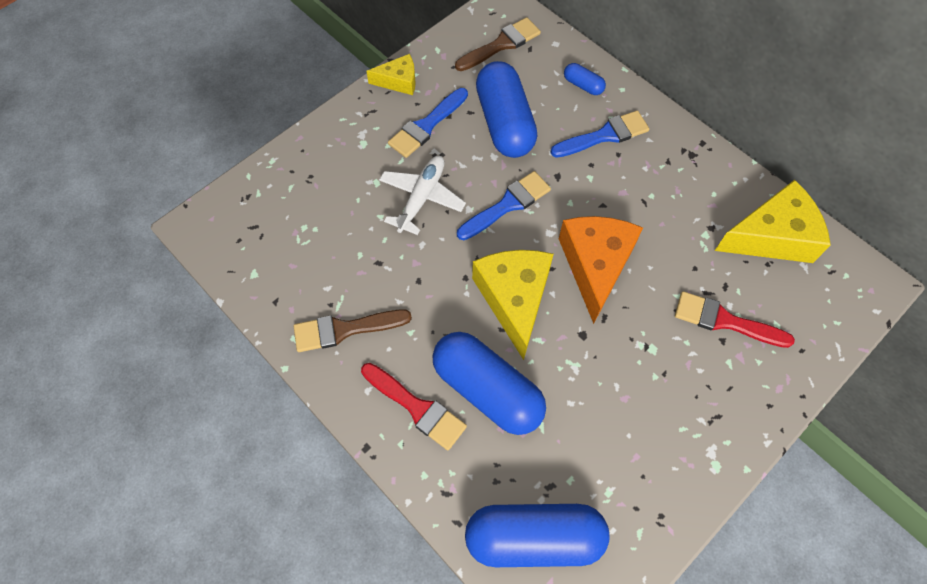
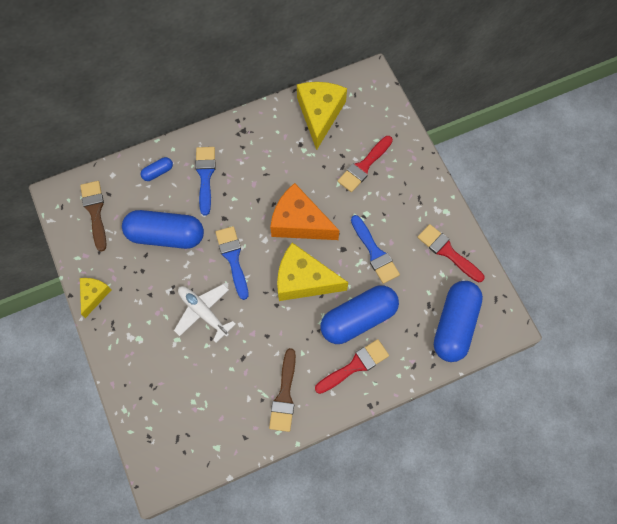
camera: 70 degrees left, 5 degrees up
blue brush [388,88,468,158] -> blue brush moved to [351,215,400,284]
none -> red brush [417,224,484,282]

